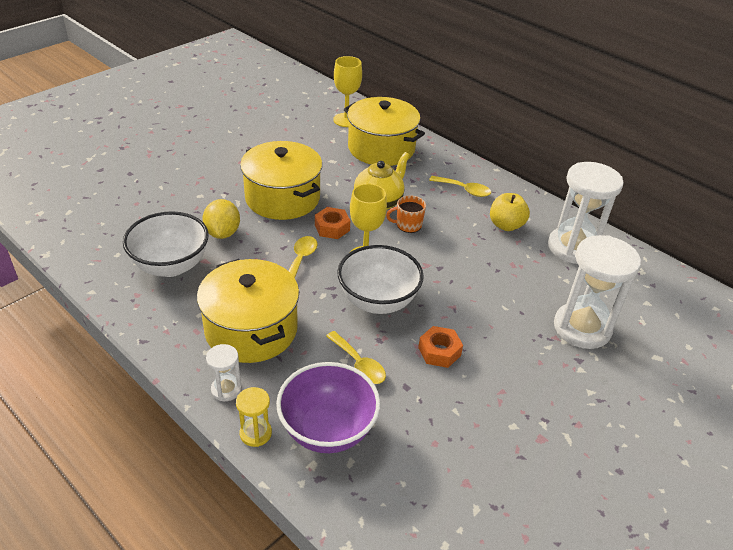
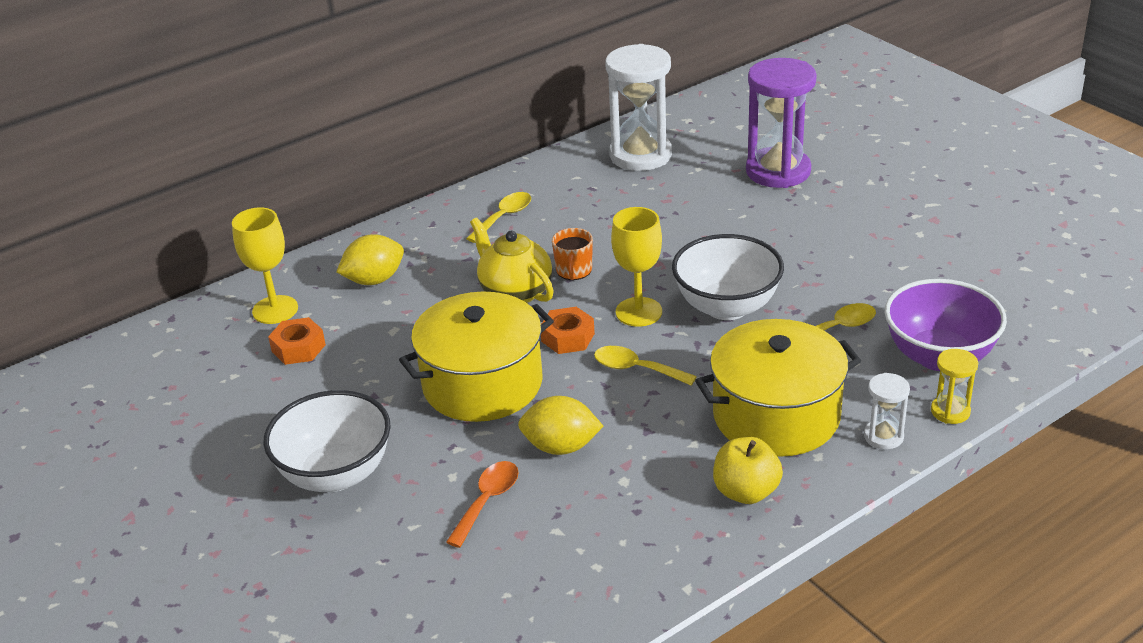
camera: 75 degrees left, 5 degrees down
white bowl [123,211,209,277] -> white bowl moved to [263,390,391,492]
yellow pot [344,97,425,166] -> yellow lemon [336,234,404,285]
orange nut [418,326,463,368] -> orange nut moved to [268,317,326,365]
yellow apple [490,193,530,231] -> yellow apple moved to [713,437,783,504]
white hourglass [554,235,641,349] -> purple hourglass [746,58,817,188]
none -> orange spoon [446,461,519,548]

